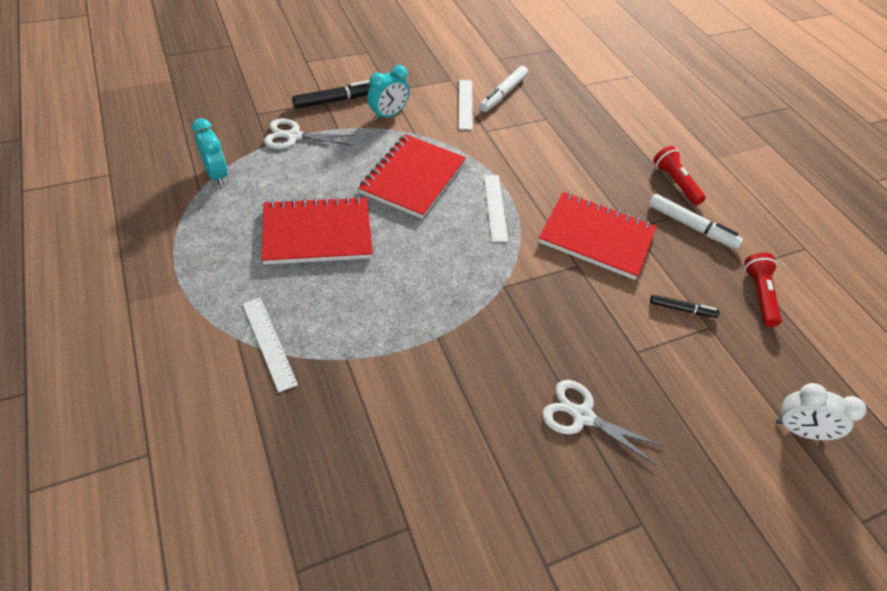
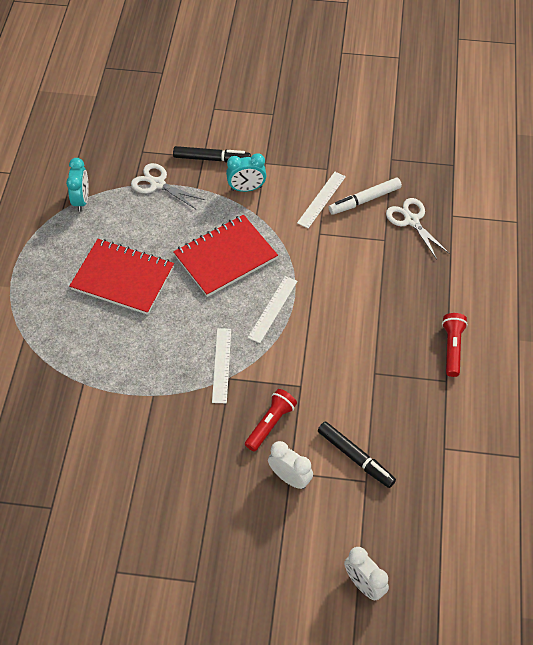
camera: 35 degrees right, 5 degrees up
white ruler [243,298,298,393] -> white ruler moved to [212,328,231,403]
red notebook [538,192,657,280] -> none
white scissors [542,380,664,466] -> white scissors moved to [386,198,450,259]
white marker [649,194,743,249] -> none
black marker [650,294,720,318] -> black marker [318,422,396,488], size x1.59
red flashlight [744,253,782,327] -> red flashlight moved to [245,389,297,452]
none -> white clock [268,441,313,489]

